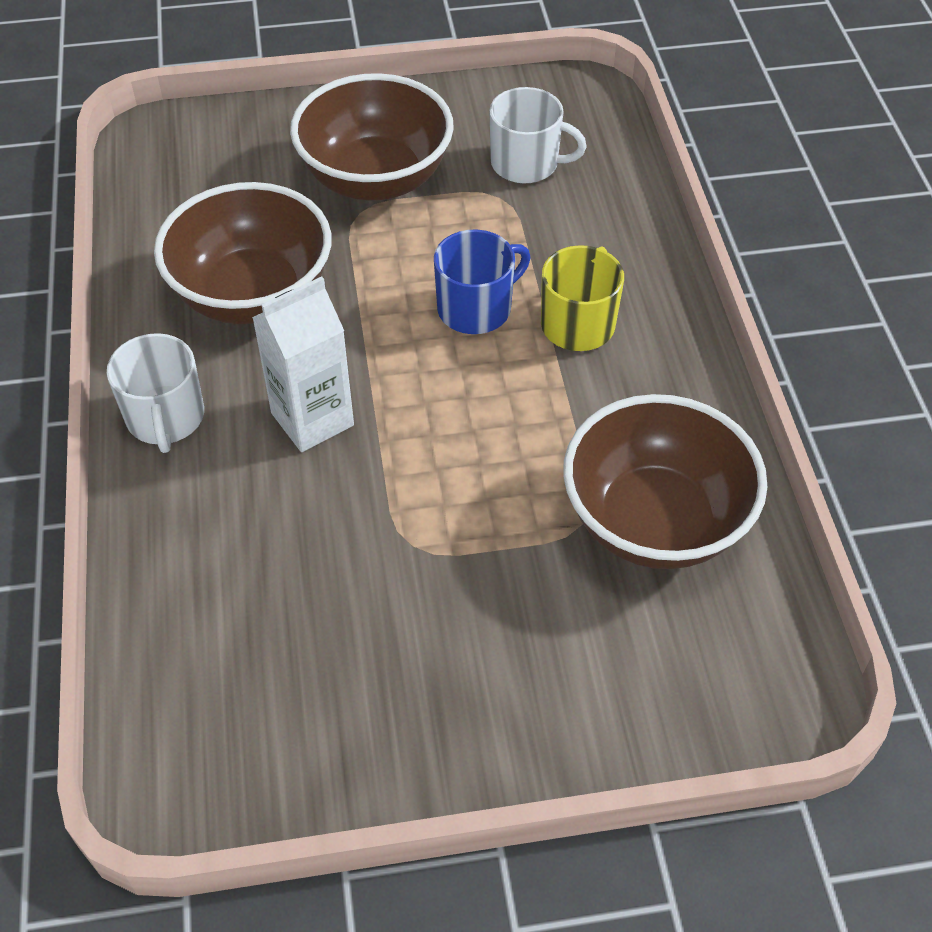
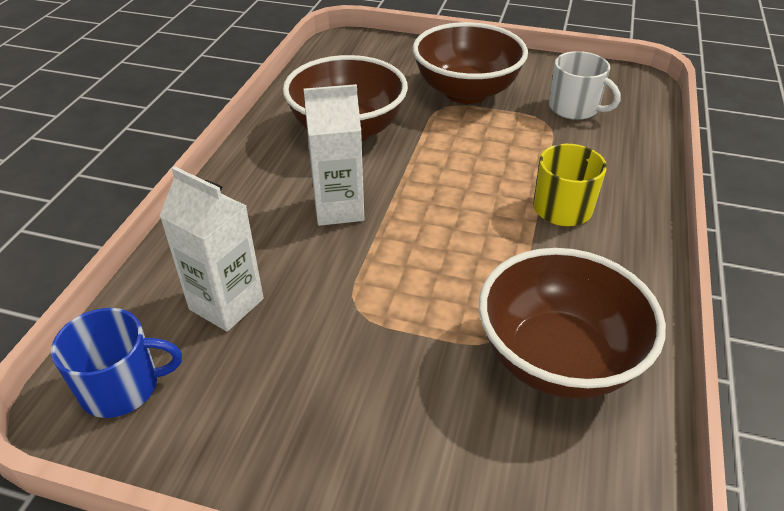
camera: 25 degrees right, 10 degrees down
white mug [107,333,204,453] -> none
blue mug [434,230,530,334] -> blue mug moved to [51,308,182,418]
none -> white carton [159,166,264,332]

